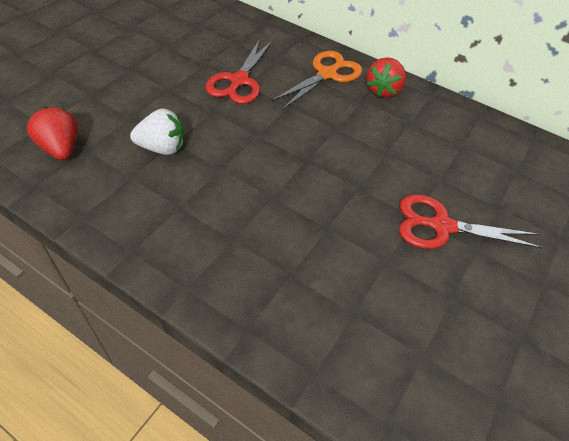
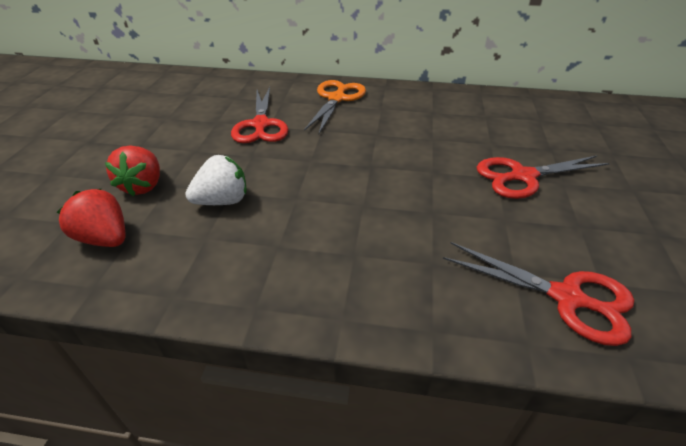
camera: 20 degrees left, 10 degrees down
red strawberry [366,57,406,98] -> red strawberry moved to [105,145,160,196]
none -> red scissors [443,242,634,346]

